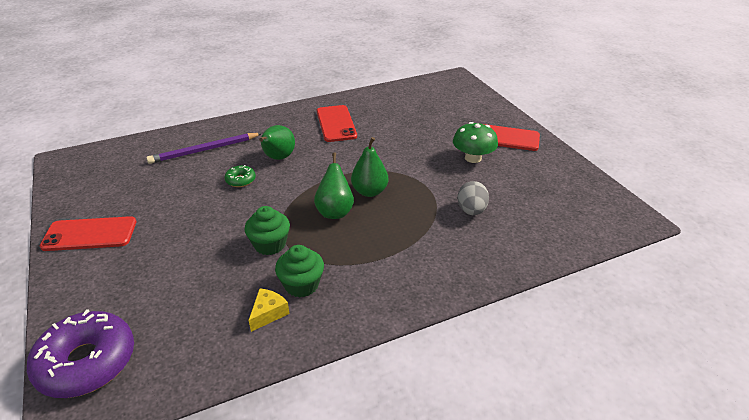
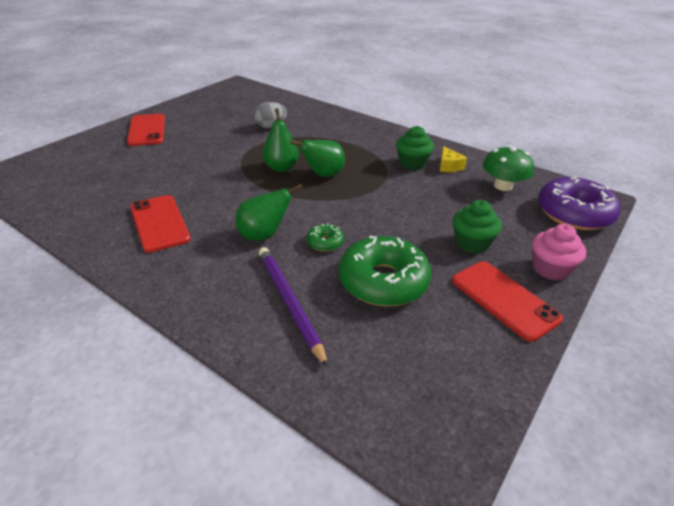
camera: 120 degrees left, 0 degrees up
purple pencil [147,133,262,164] -> purple pencil turned 150 degrees counterclockwise [259,247,328,367]
green cupcake [245,206,290,255] -> green cupcake moved to [453,200,502,254]
yellow cheese [249,288,289,332] -> yellow cheese turned 105 degrees counterclockwise [440,146,467,172]
red phone [317,105,357,142] -> red phone turned 75 degrees counterclockwise [130,195,191,253]
green mushroom [453,122,498,163] -> green mushroom moved to [483,146,534,191]
none -> green donut [339,236,431,306]
none -> pink cupcake [532,224,586,280]

